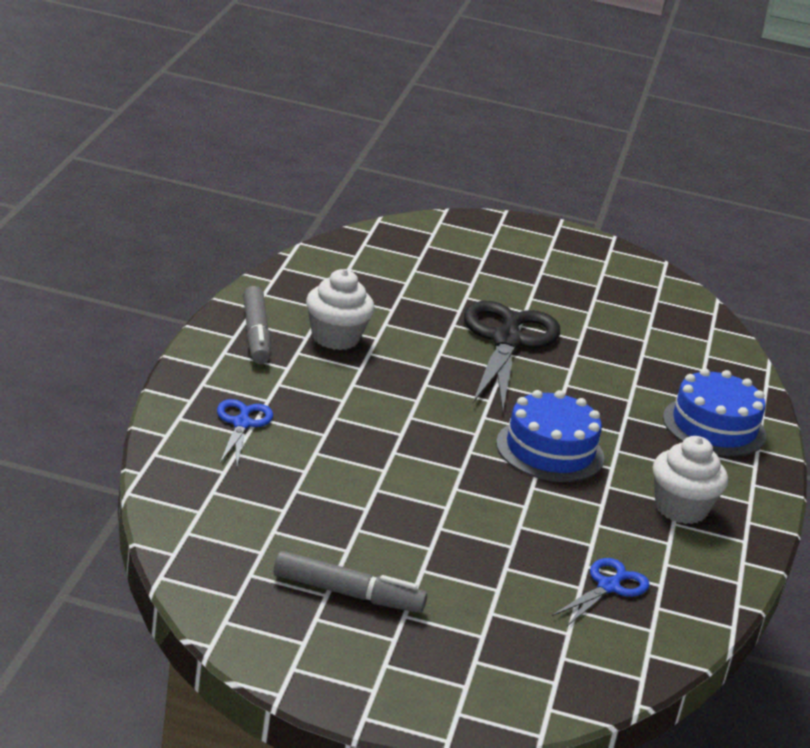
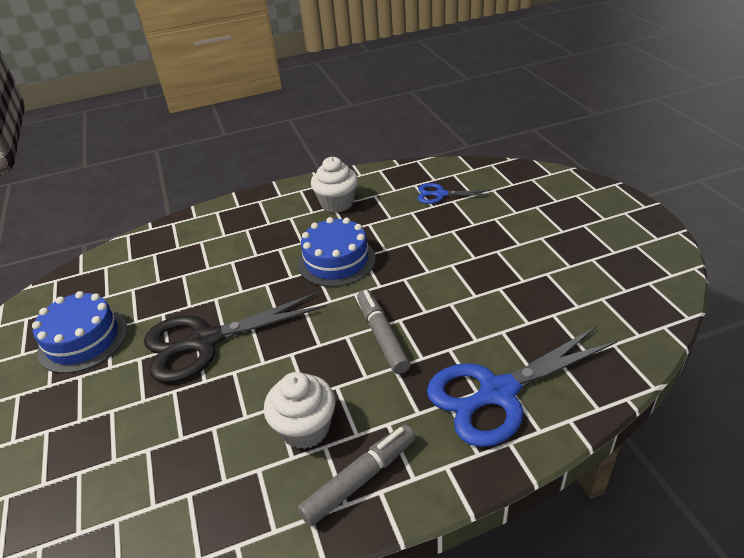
camera: 115 degrees left, 10 degrees up
blue scissors [217,399,273,466] -> blue scissors [427,327,617,447], size x1.95
grey marker [274,551,427,613] -> grey marker moved to [357,289,411,374]
blue cake [663,368,766,456] -> blue cake moved to [32,291,127,373]

